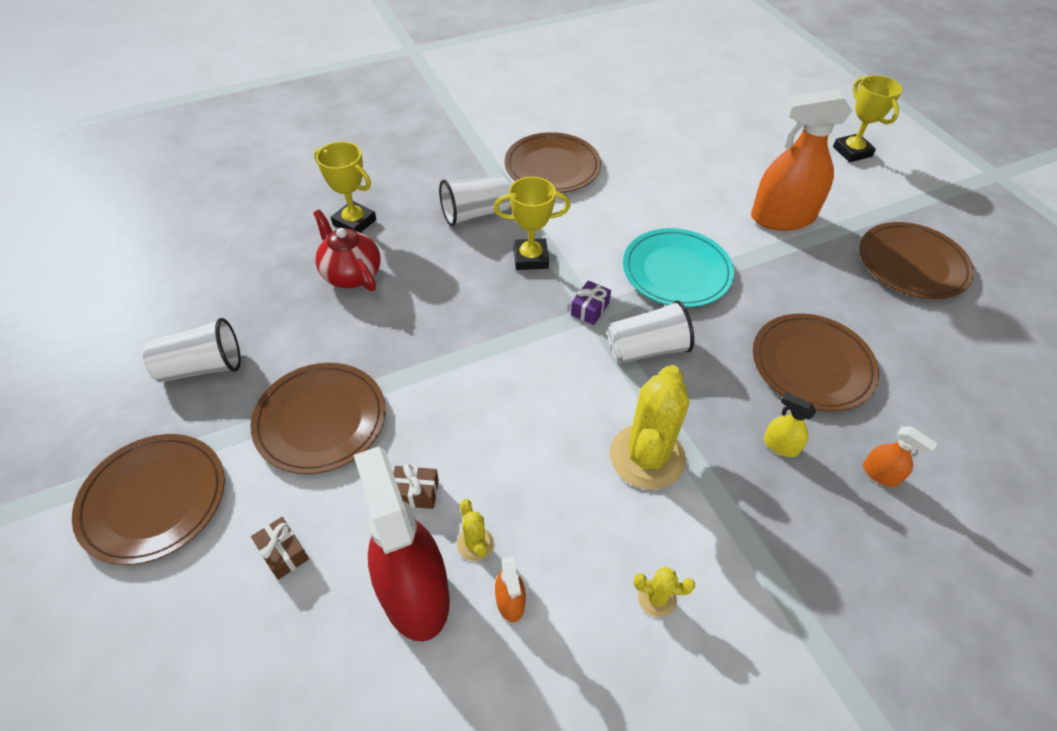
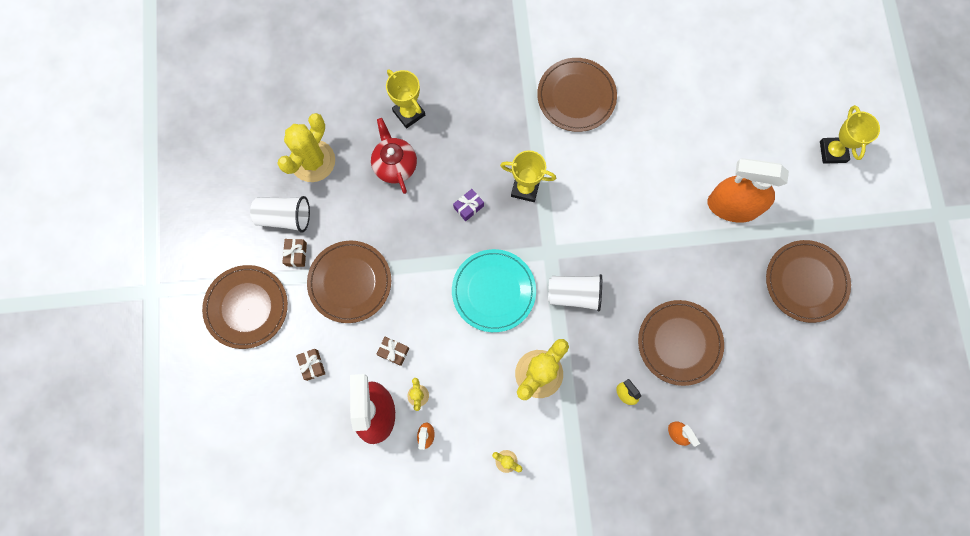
camera: 20 degrees right, 25 degrees up
white cup [439,175,510,226] -> none
purple gift [571,280,611,325] -> purple gift moved to [453,189,484,221]
turquoise plate [623,228,734,307] -> turquoise plate moved to [452,249,536,332]
none -> yellow cactus [277,113,335,182]
none -> brown gift [282,239,307,267]

